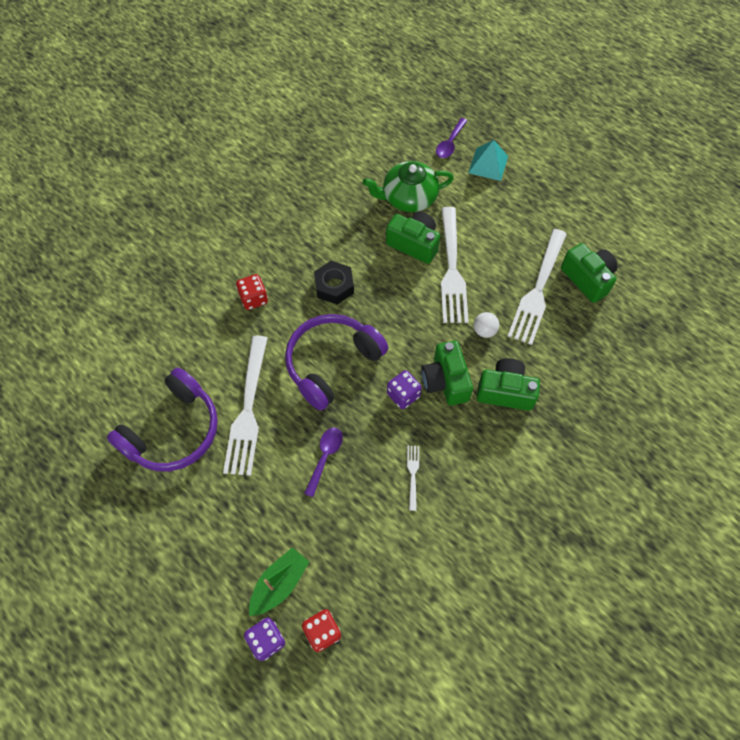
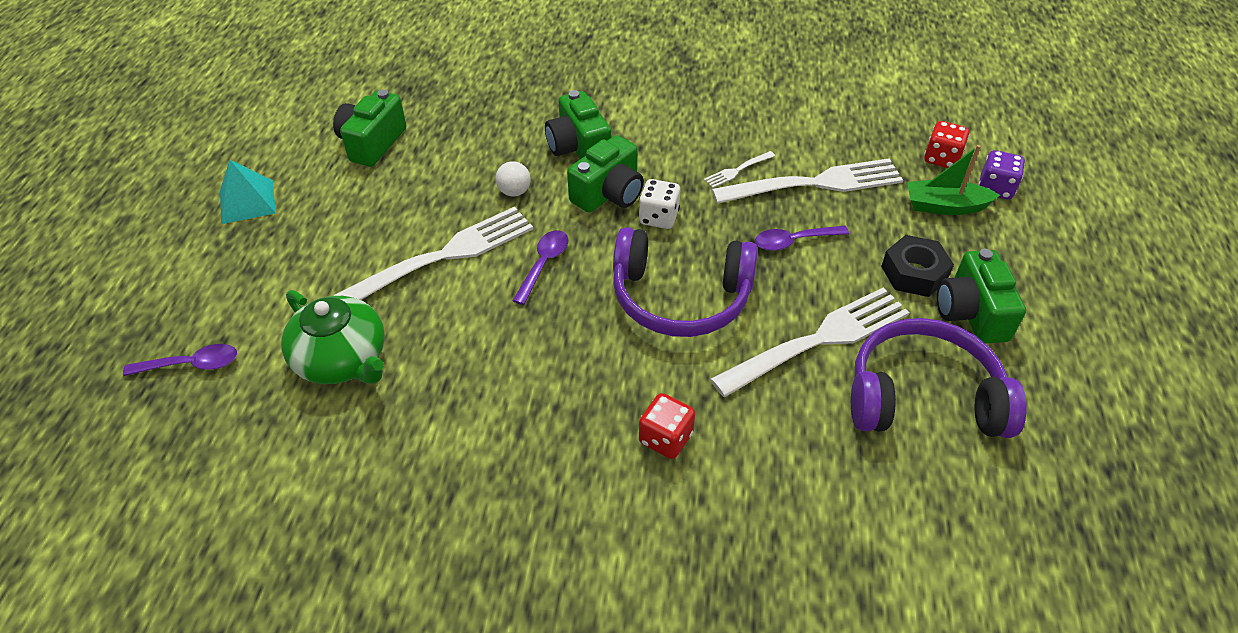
camera: 125 degrees left, 15 degrees down
black nut [314,261,354,304] -> black nut moved to [881,235,954,297]
green camera [386,212,440,264] -> green camera moved to [937,249,1026,344]
purple dice [387,370,422,409] -> white dice [638,179,680,229]
turquoise pyramid [468,140,508,181] -> turquoise pyramid moved to [220,160,276,224]
white fork [508,229,567,345] -> white fork moved to [712,158,903,204]
none -> purple spoon [512,230,568,305]

